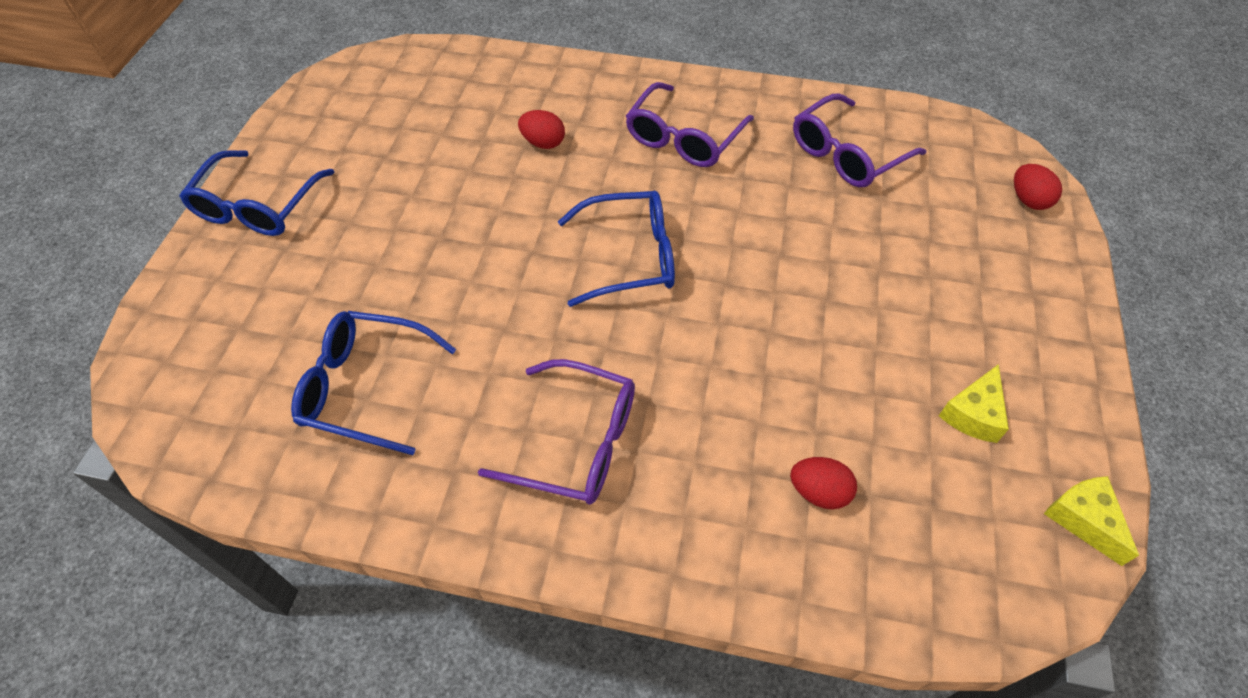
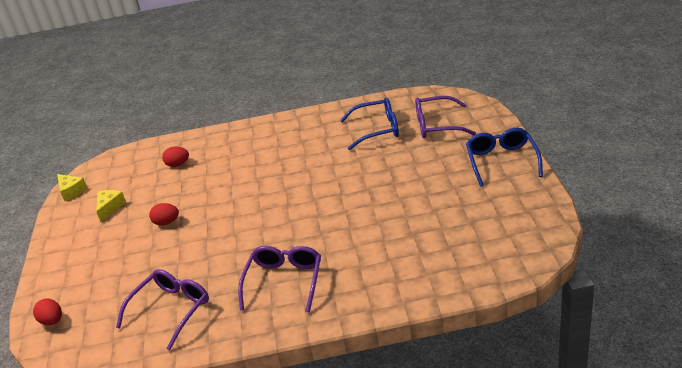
camera: 165 degrees right, 20 degrees down
purple glasses [478,359,635,504] -> purple glasses moved to [415,96,476,138]
red egg [518,110,565,149] -> red egg moved to [149,203,179,226]
blue glasses [558,191,675,307] -> none

